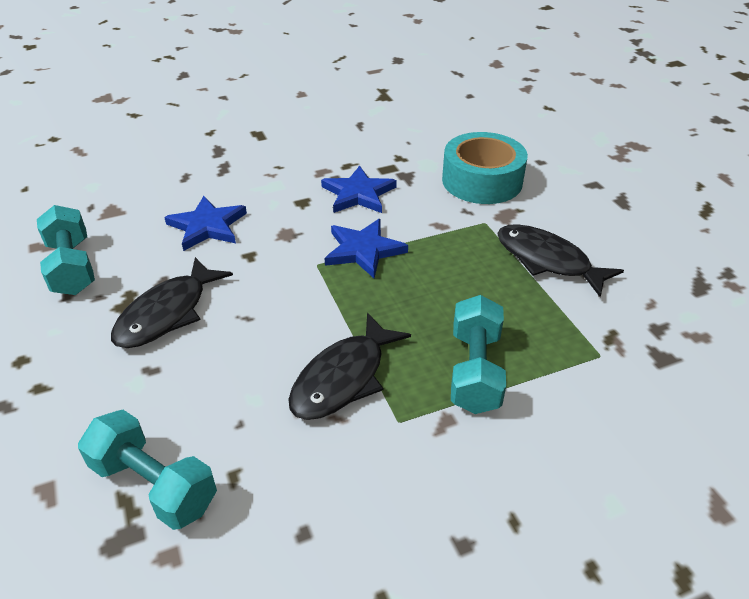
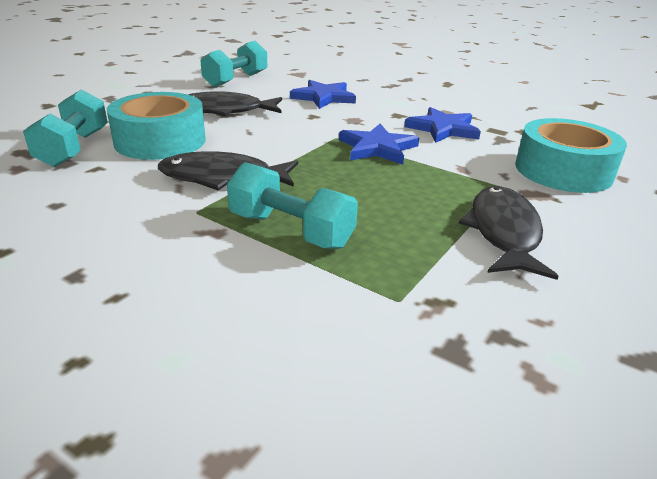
camera: 55 degrees right, 10 degrees down
turquoise dumbbell [451,295,506,414] -> turquoise dumbbell turned 60 degrees clockwise [227,162,358,249]
none -> turquoise tape [107,92,205,160]

